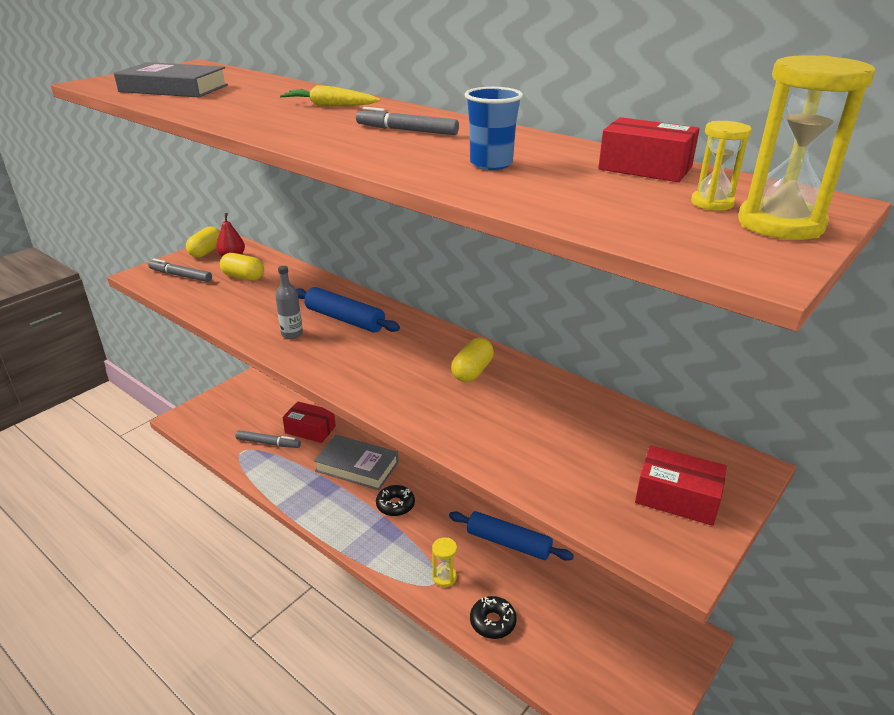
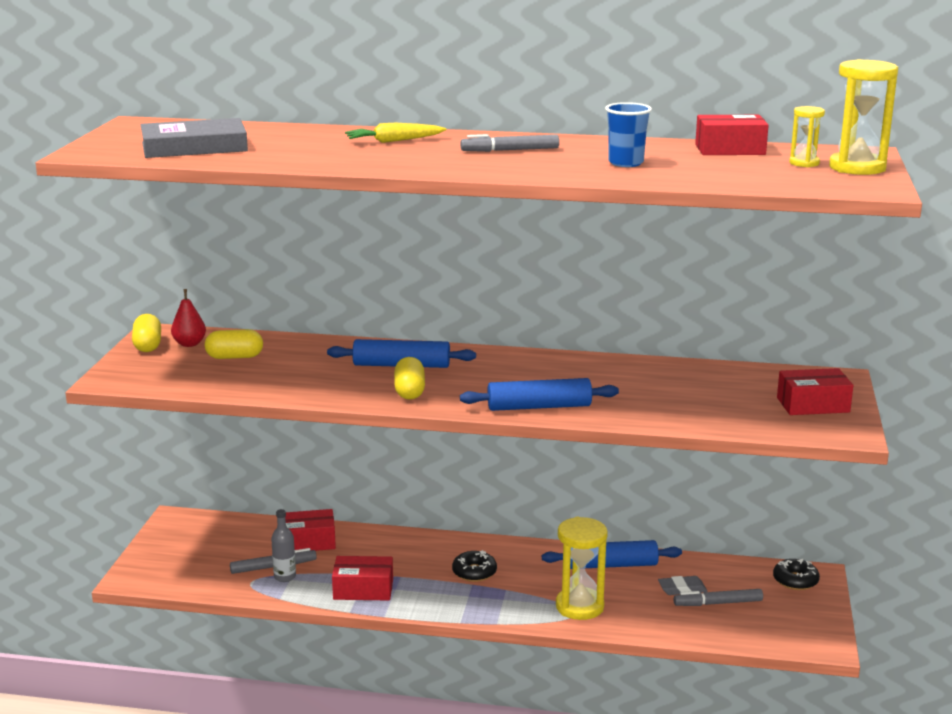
camera: 30 degrees left, 10 degrees down
grey marker [148,259,212,282] -> grey marker moved to [674,589,763,606]
grey bottle [275,266,303,339] -> grey bottle moved to [271,509,296,582]
grey book [314,435,399,490] -> none
yellow hourglass [432,538,457,587] -> yellow hourglass [556,517,608,620], size x1.85
yellow capsule [451,338,494,382] -> yellow capsule moved to [394,357,425,400]
black donut [470,596,517,639] -> black donut moved to [773,559,820,590]
none -> red box [332,556,393,600]
none -> blue rolling pin [460,378,619,411]
none -> grey eraser [658,576,707,595]

